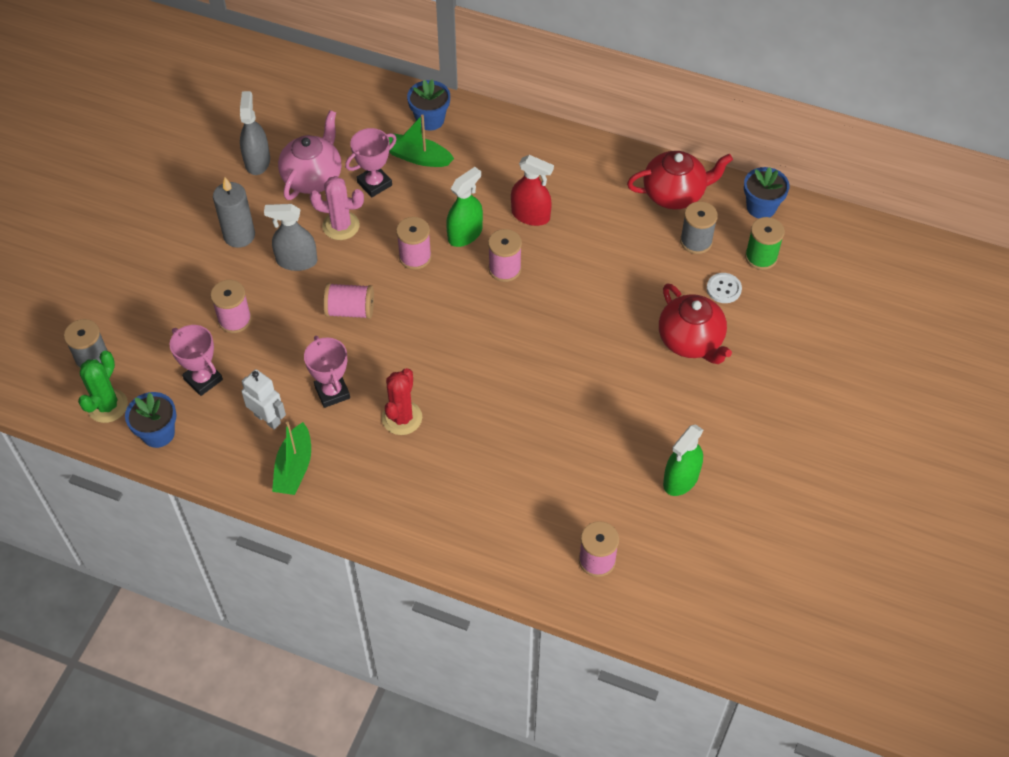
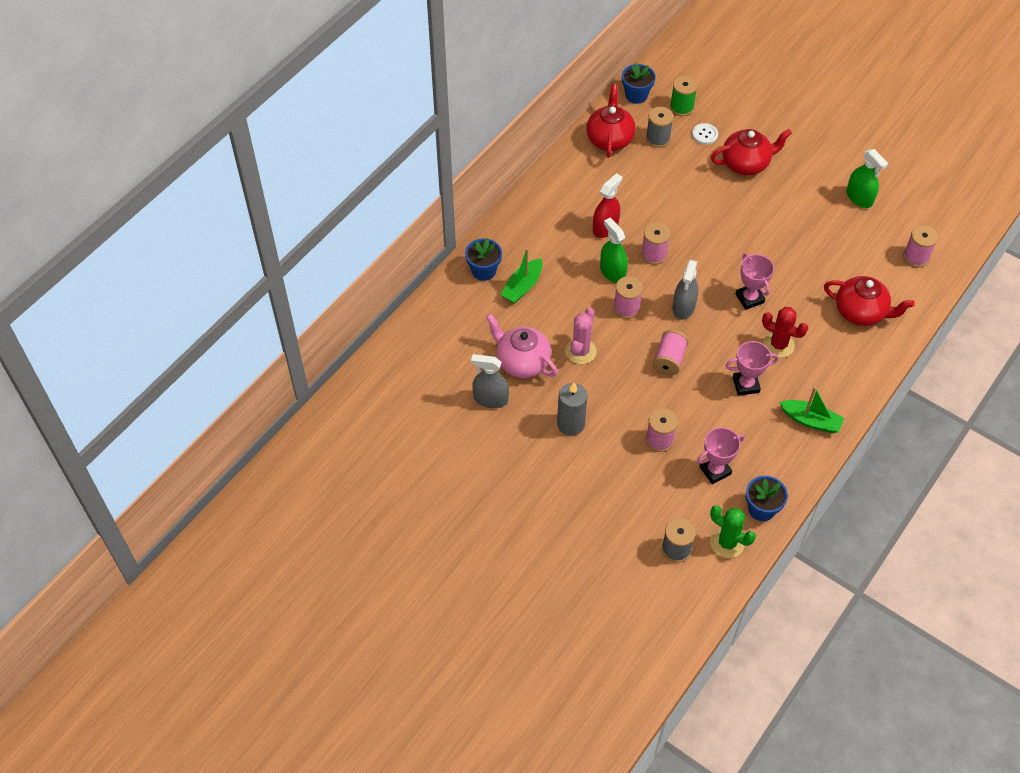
camera: 75 degrees left, 0 degrees up
white robot [241,369,286,430] -> none
grey spray bottle [264,204,317,271] -> grey spray bottle moved to [673,260,698,320]
pink trophy [345,128,396,197] -> pink trophy moved to [736,253,774,310]
none -> red teapot [824,276,915,326]

